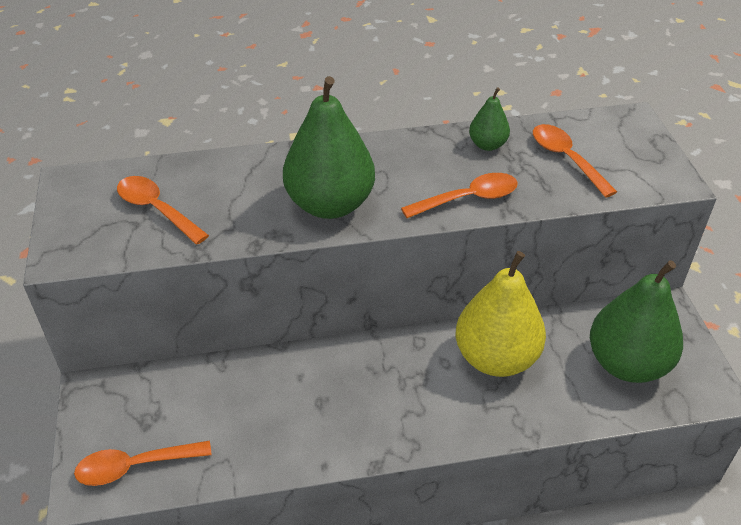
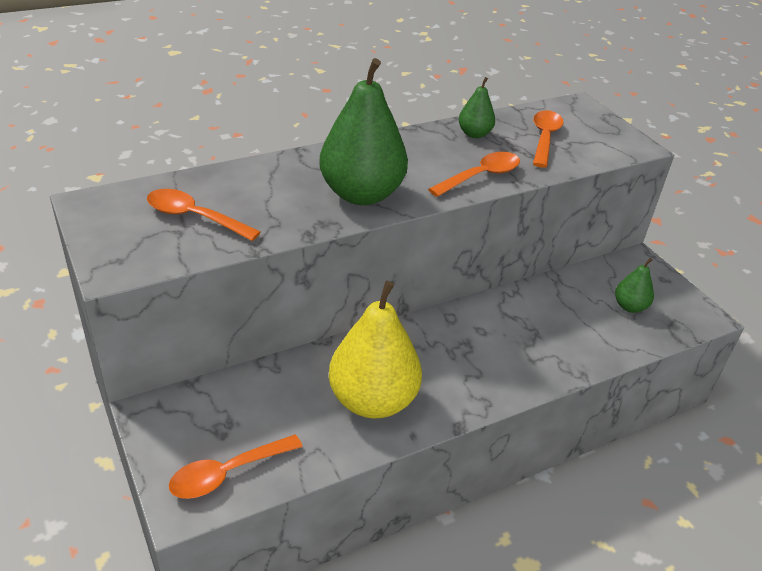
camera: 20 degrees left, 5 degrees down
yellow pear [456,251,546,377] -> yellow pear moved to [329,281,422,419]
orange spoon [533,124,617,198] -> orange spoon turned 60 degrees clockwise [533,110,564,168]
green pear [590,260,683,383] -> green pear [615,258,654,313], size x0.48

